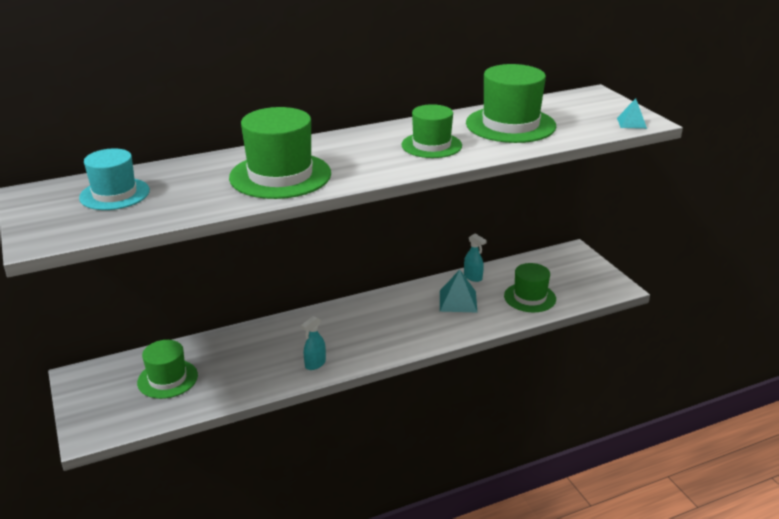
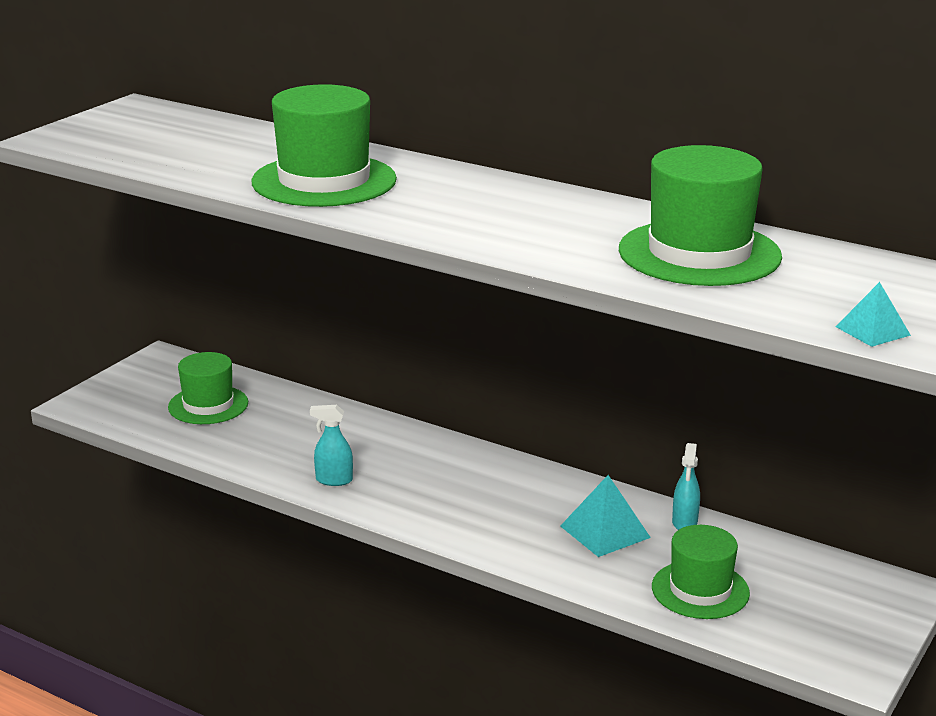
camera: 55 degrees right, 5 degrees down
turquoise hat [79,148,150,210] -> none
green hat [401,104,462,158] -> none

